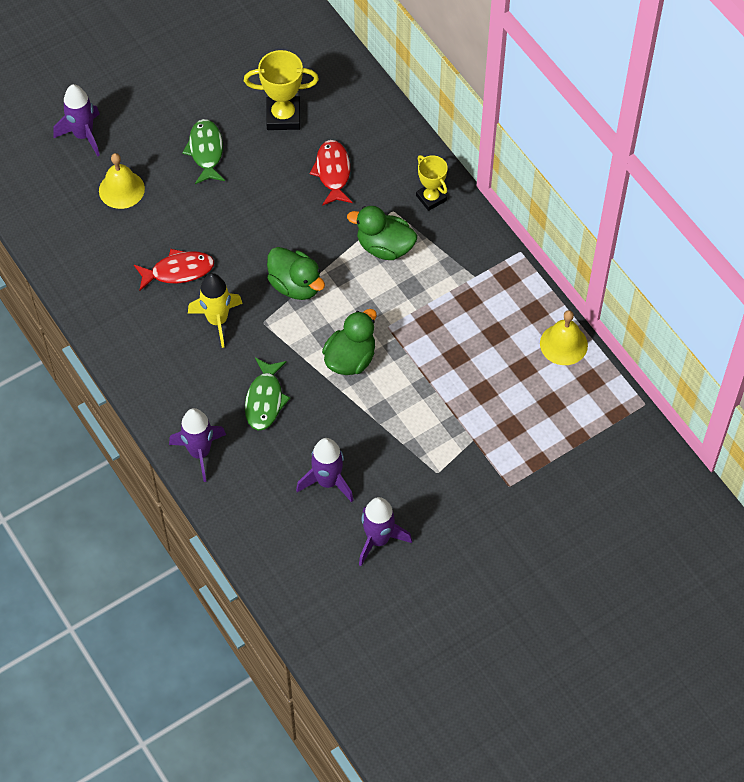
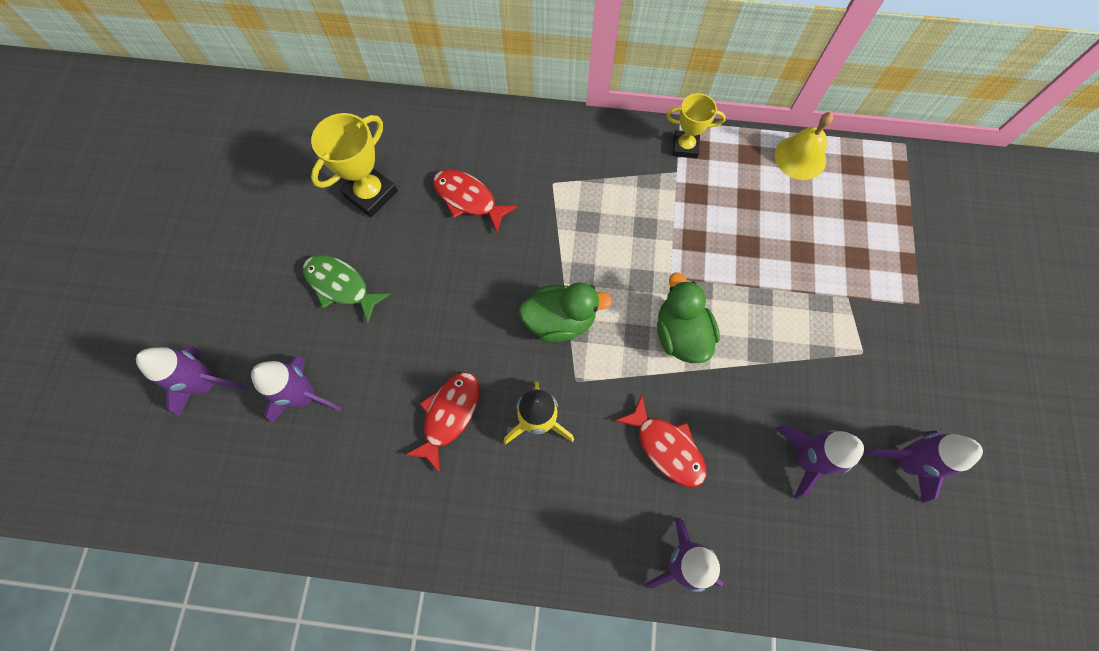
camera: 50 degrees left, 10 degrees up
yellow bell [99,153,145,209] -> purple rocket [251,356,341,423]
green fish [245,358,290,431] -> red fish [614,395,706,487]
green duck [347,206,417,260] -> none
yellow trophy [416,155,448,211] -> yellow trophy moved to [666,93,726,158]

